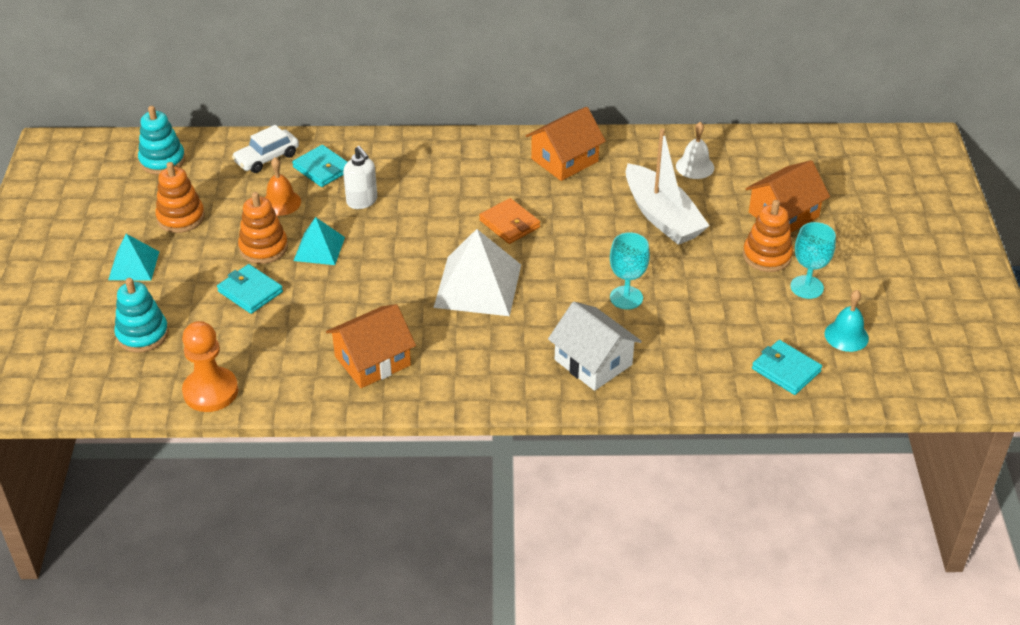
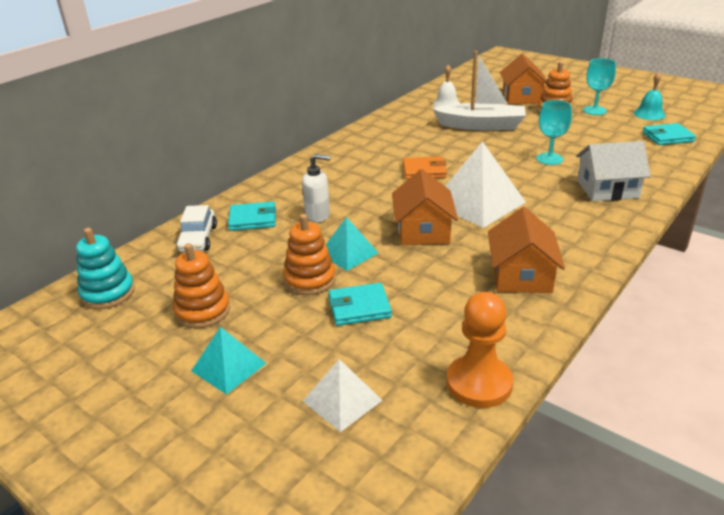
camera: 50 degrees left, 10 degrees down
turquoise stacking toy [114,278,169,353] -> white pyramid [303,359,383,432]
orange bell [264,157,301,216] -> none
orange house [526,107,606,181] -> orange house moved to [392,169,458,245]

